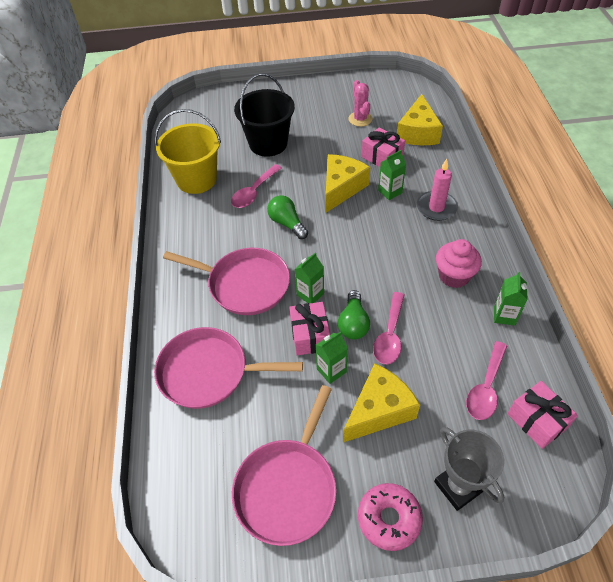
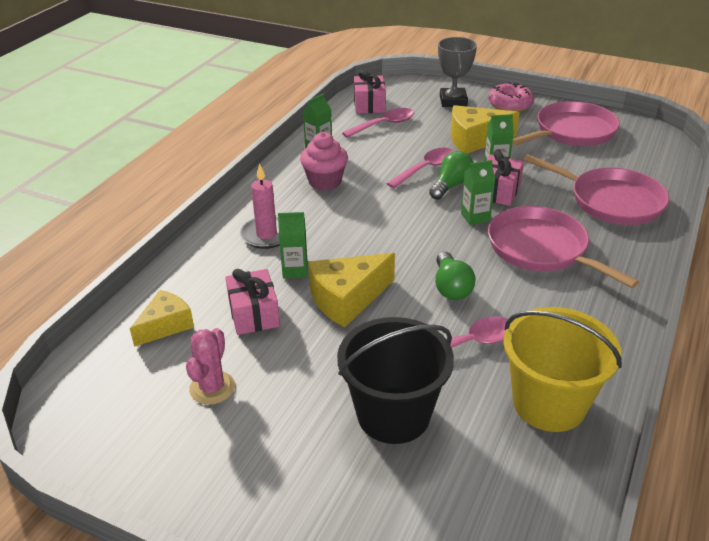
camera: 150 degrees left, 15 degrees down
yellow cheese [397,94,443,145] -> yellow cheese [130,290,194,347], size x0.67

